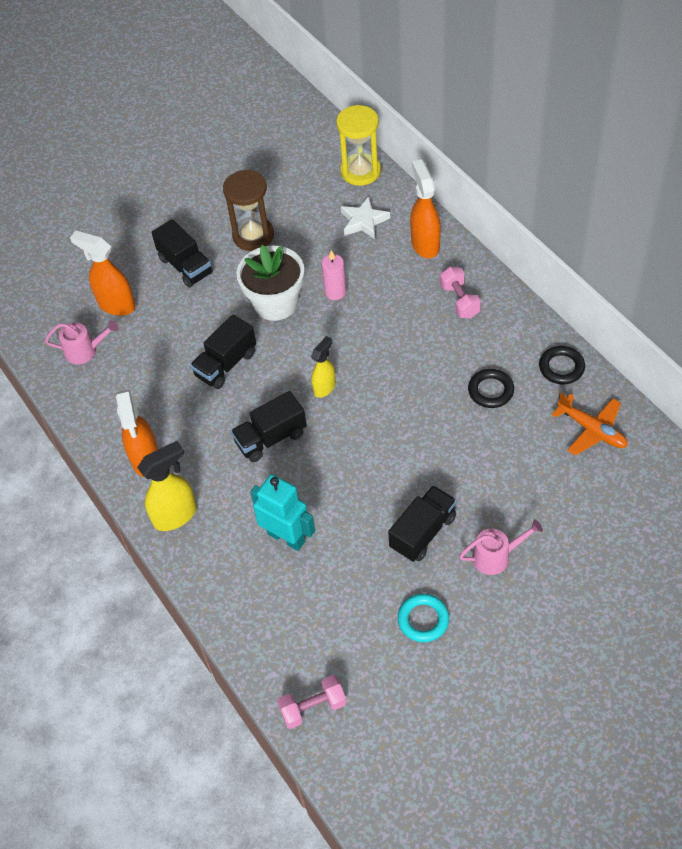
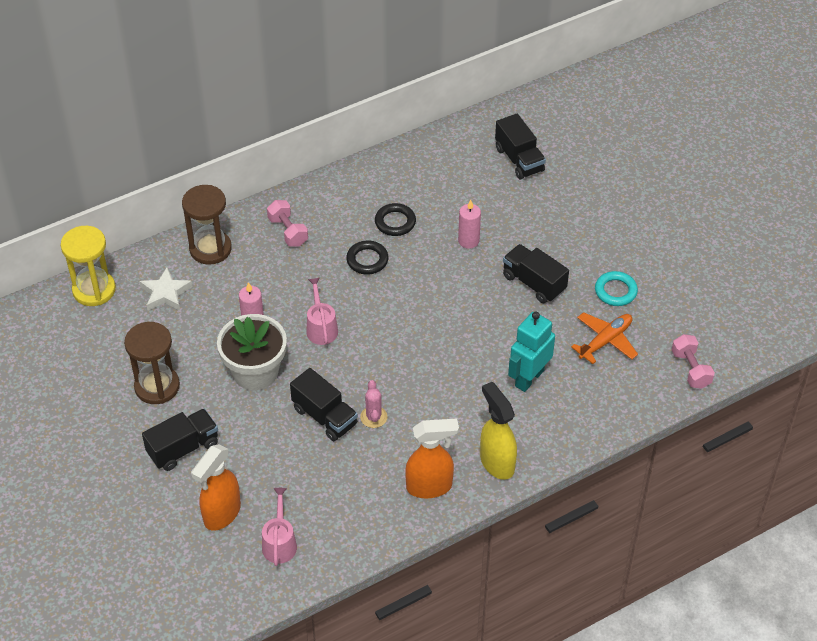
camera: 90 degrees left, 5 degrees down
black truck [231,391,307,462] -> black truck moved to [495,114,546,179]
yellow spray bottle [311,336,336,398] -> none
orange spray bottle [410,159,441,258] -> brown hourglass [182,185,232,265]
pink dumbbell [440,267,481,318] -> pink dumbbell turned 75 degrees clockwise [267,200,308,246]
pink watering can [459,519,543,575] -> pink watering can moved to [307,278,338,345]
black ring [539,346,585,385] -> black ring moved to [346,241,388,275]
orange plane [552,392,628,456] -> orange plane moved to [571,312,638,364]
none -> pink cactus [360,380,387,428]
none -> pink candle [458,199,481,249]

